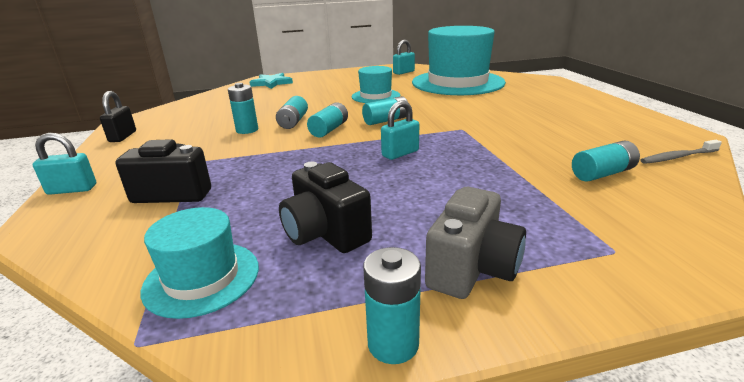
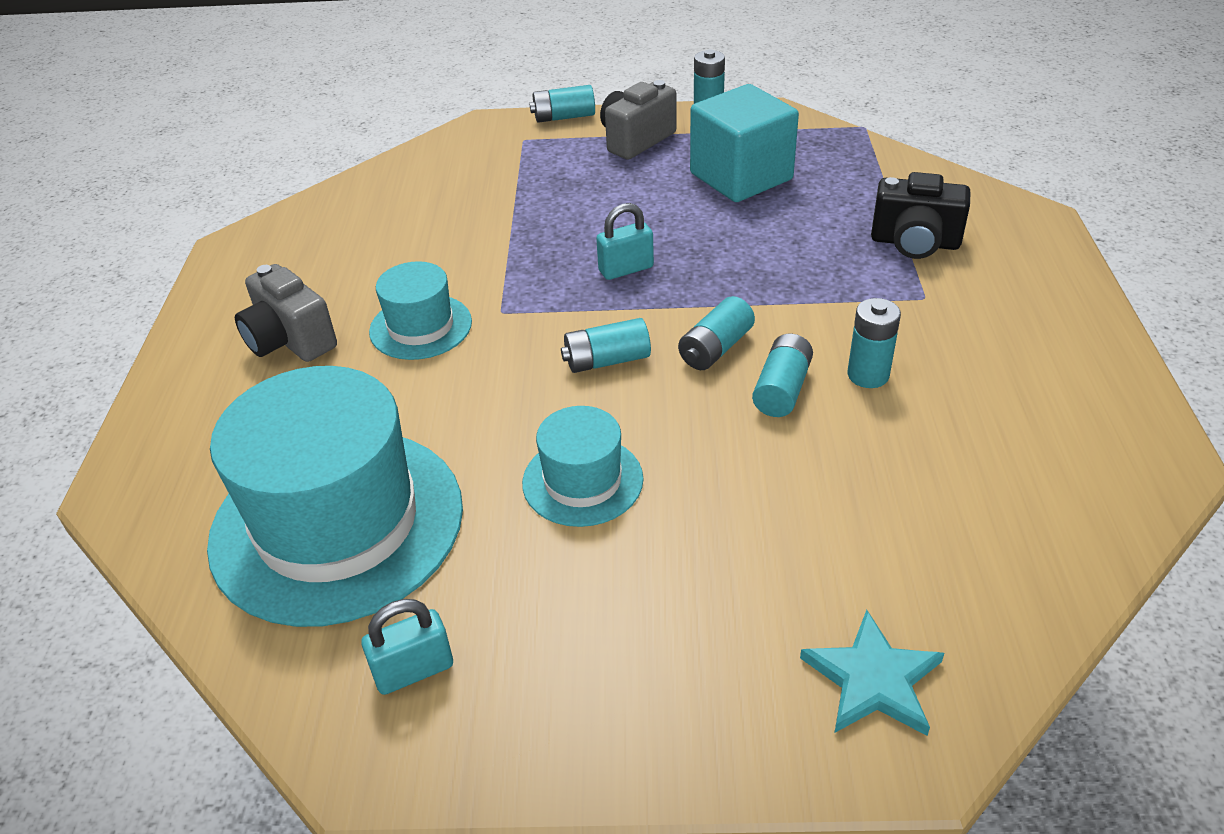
camera: 165 degrees left, 15 degrees up
turquoise padlock [33,133,96,195] -> none
black padlock [100,91,136,142] -> none
turquoise hat [141,207,259,319] -> turquoise hat moved to [369,261,472,360]
black camera [279,162,372,253] -> turquoise cube [690,84,799,202]
turquoise battery [572,141,640,182] -> turquoise battery moved to [529,85,595,123]
grey toothbrush [641,140,722,164] -> none
none -> grey camera [235,264,337,362]

